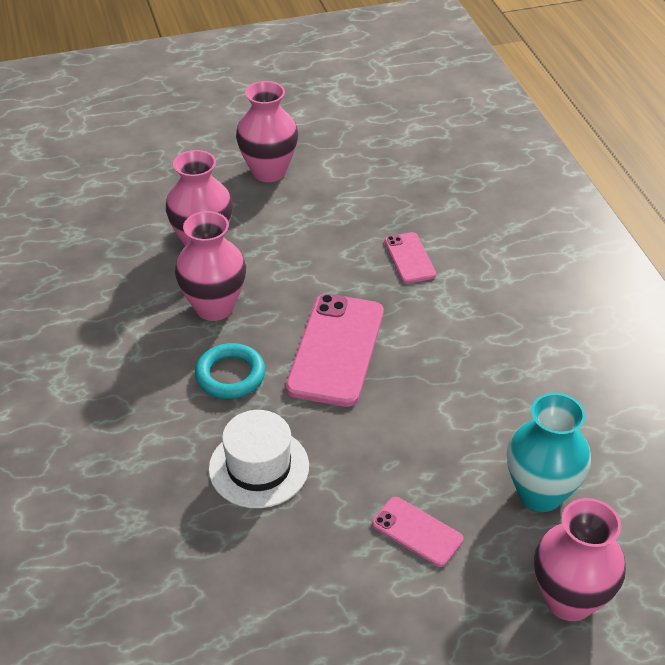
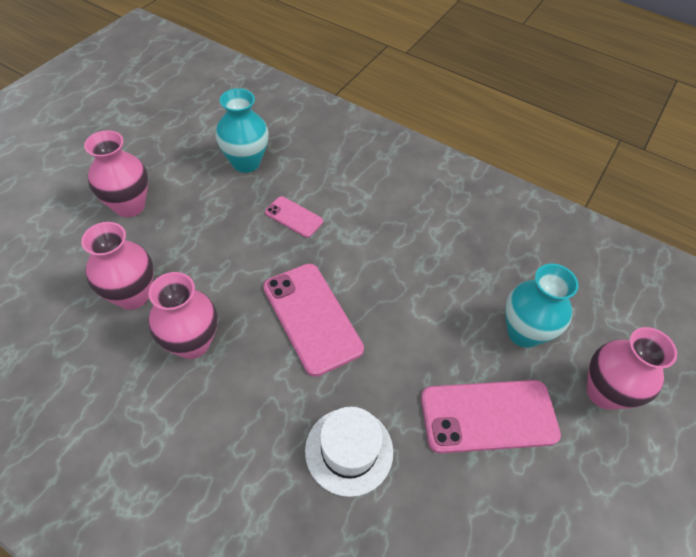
camera: 45 degrees left, 10 degrees up
turquoise ring [195,343,265,399] -> none
pink phone [372,497,463,567] -> pink phone [421,380,561,453], size x1.89
none -> turquoise vase [216,88,269,173]

